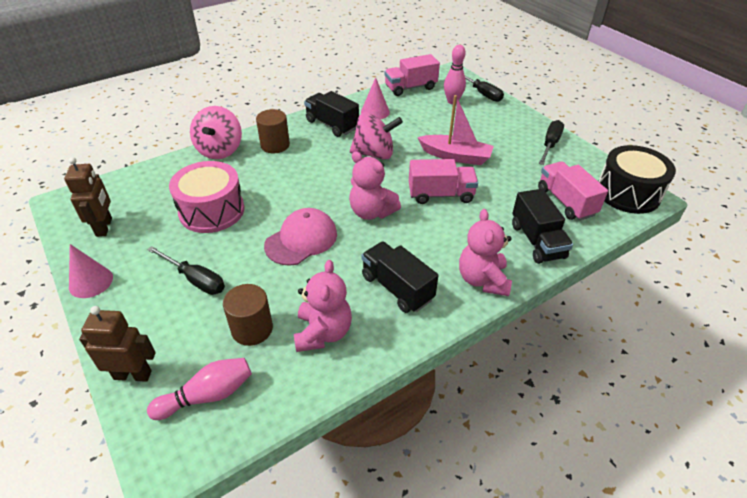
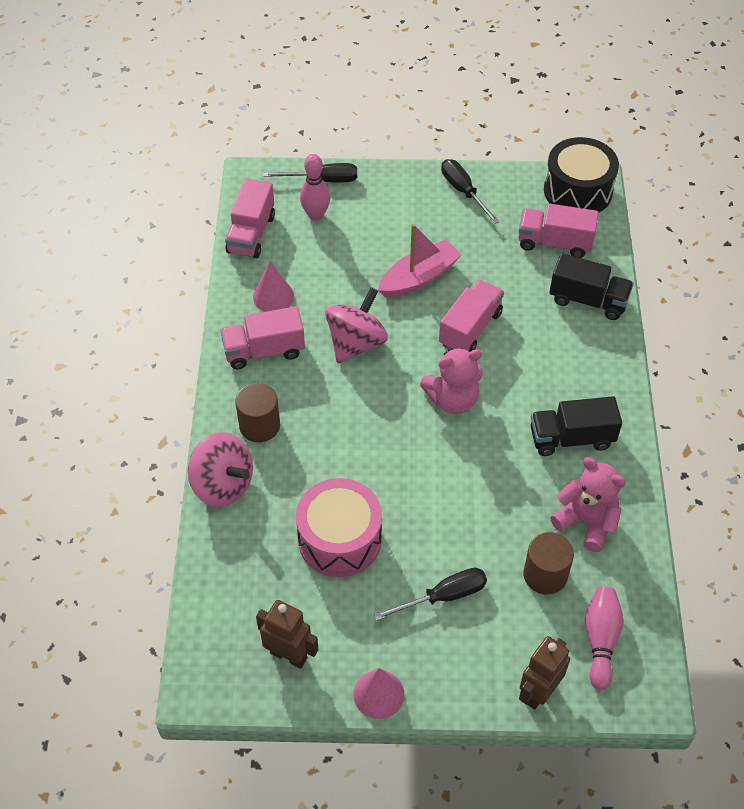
camera: 55 degrees left, 10 degrees up
pink cap [264,208,337,266] -> none
black truck [304,91,359,137] -> pink truck [221,306,305,369]
pink teddy bear [459,209,512,296] -> none

